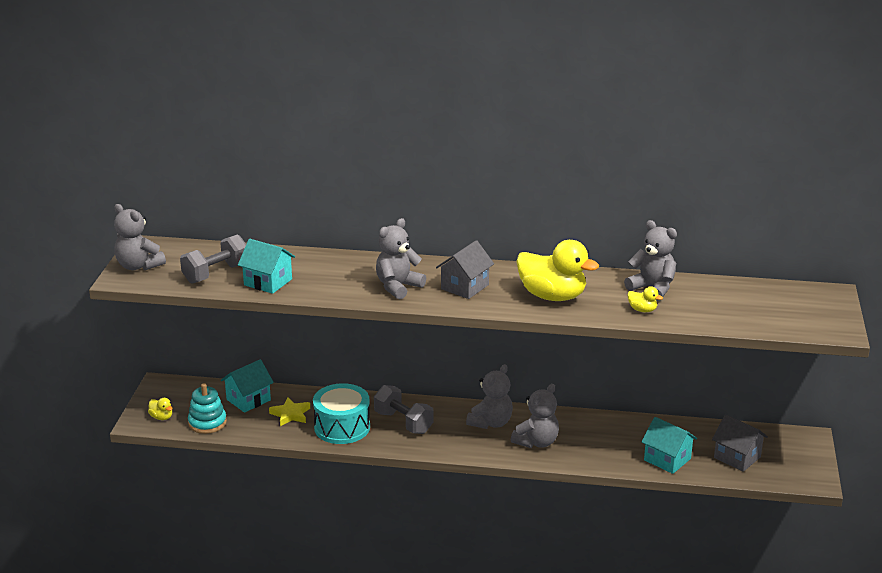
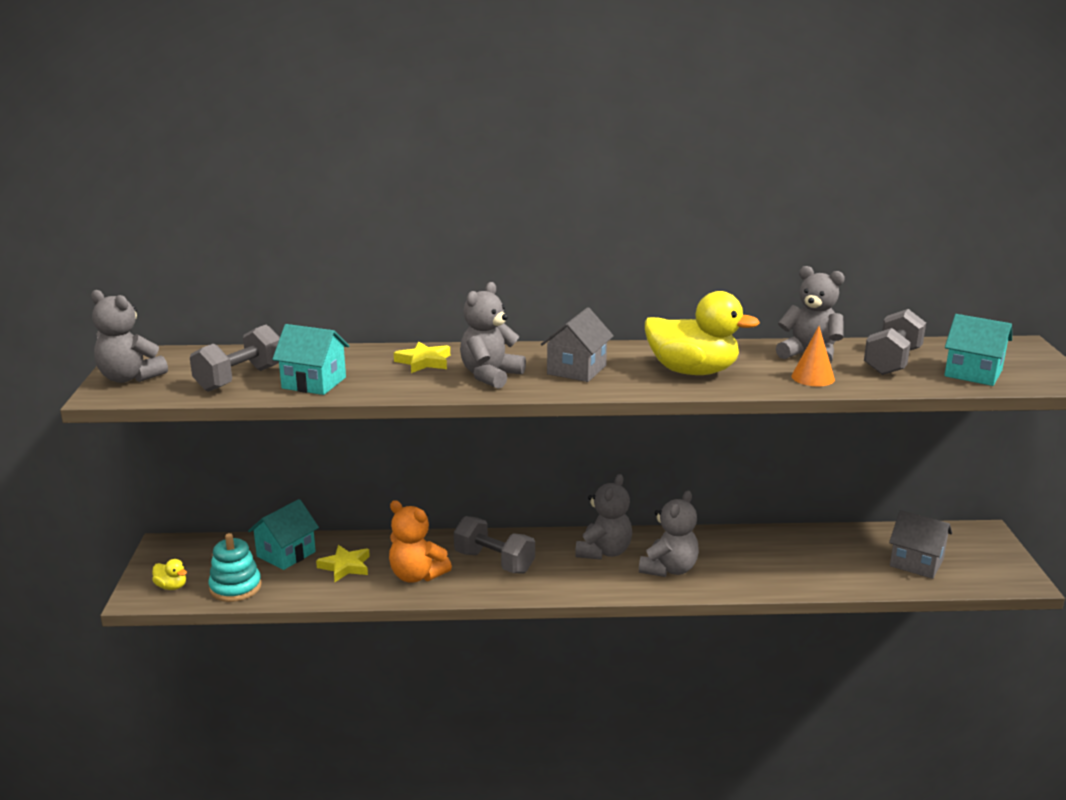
camera: 10 degrees left, 5 degrees down
turquoise drum [313,383,370,444] -> orange teddy bear [389,500,452,583]
yellow duck [627,286,663,312] -> orange cone [791,326,835,386]
turquoise house [641,417,697,474] -> turquoise house moved to [944,314,1012,386]
none -> yellow star [394,341,450,373]
none -> grey dumbbell [864,309,926,375]

